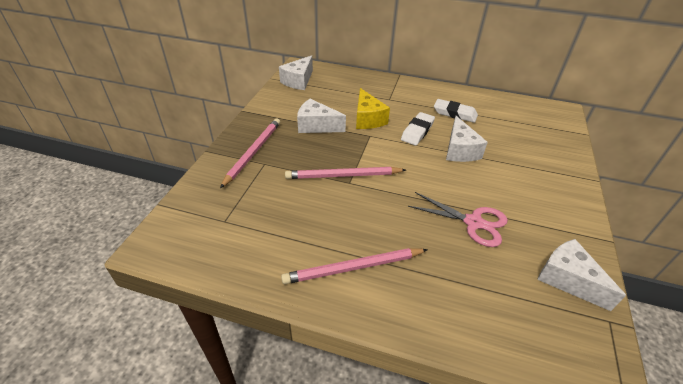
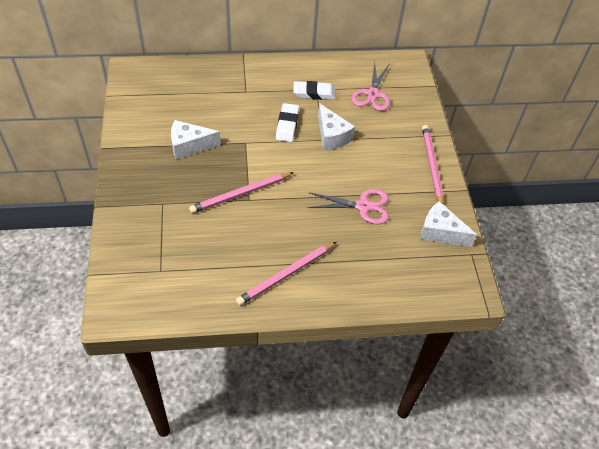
camera: 25 degrees left, 10 degrees up
pink pencil [220,118,280,188] -> pink pencil moved to [422,125,444,204]
white cheese [279,55,313,90] -> none
yellow cheese [356,88,390,129] -> none
none -> pink scissors [352,62,390,111]

